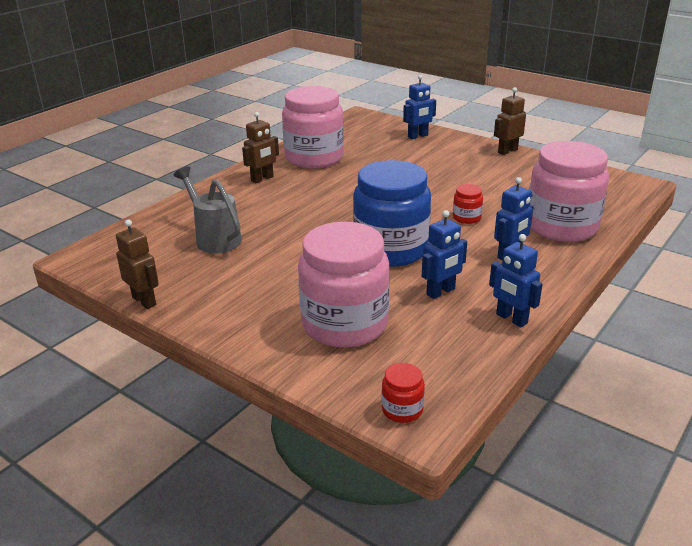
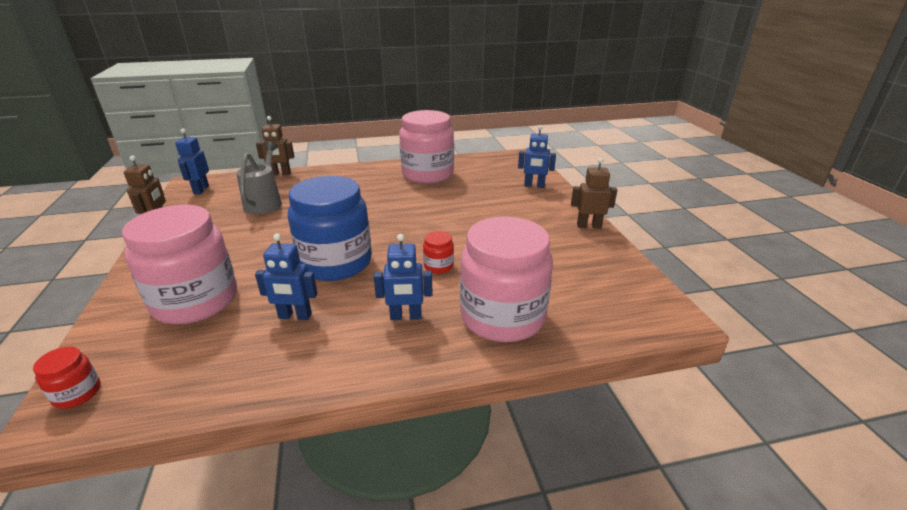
camera: 40 degrees right, 0 degrees up
brown robot [242,112,279,183] -> brown robot moved to [256,116,294,175]
blue robot [489,234,542,327] -> blue robot moved to [175,129,209,194]

